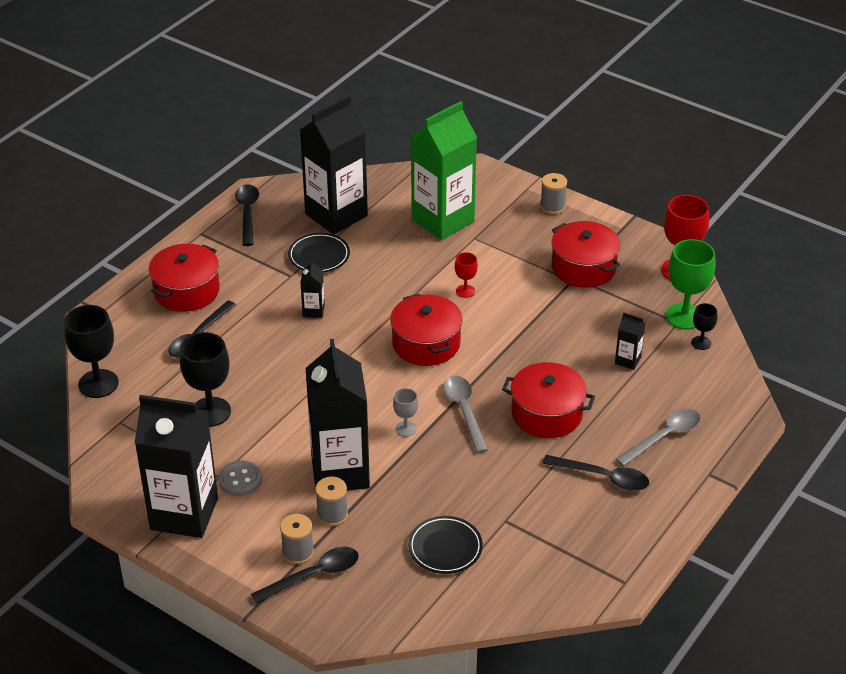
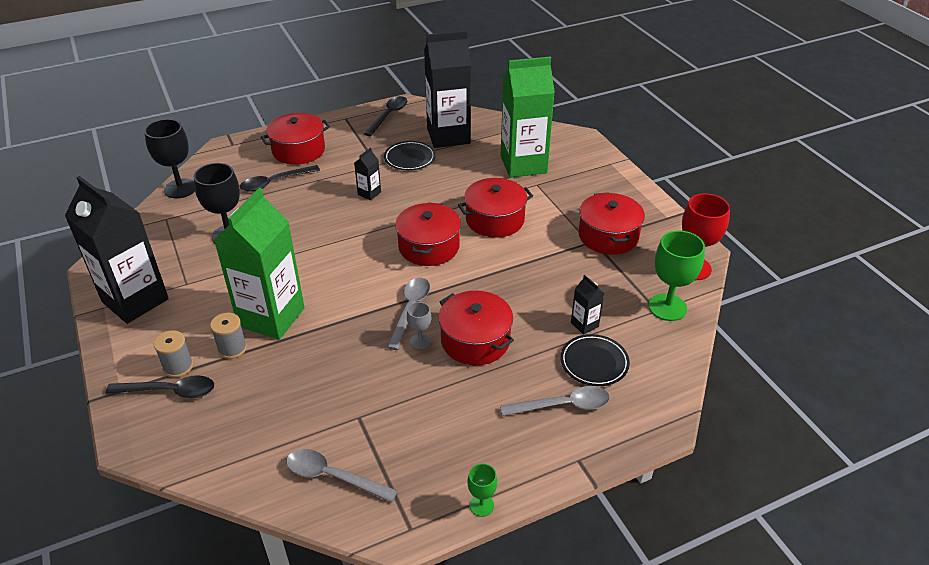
camera: 30 degrees right, 0 degrees up
grey button [218,460,262,496] -> none
black carton [306,339,370,491] -> green carton [214,188,305,340]
grey goblet [393,388,418,437] -> grey goblet moved to [407,302,431,349]
black plate [408,516,483,574] -> black plate moved to [560,334,630,386]
red goblet [455,252,478,298] -> red pot [458,178,533,238]
grey spool [540,173,567,214] -> none
black spoon [542,455,649,491] -> none
black goblet [691,303,717,350] -> none
none -> grey spoon [286,449,398,502]
none -> green goblet [467,463,498,517]

